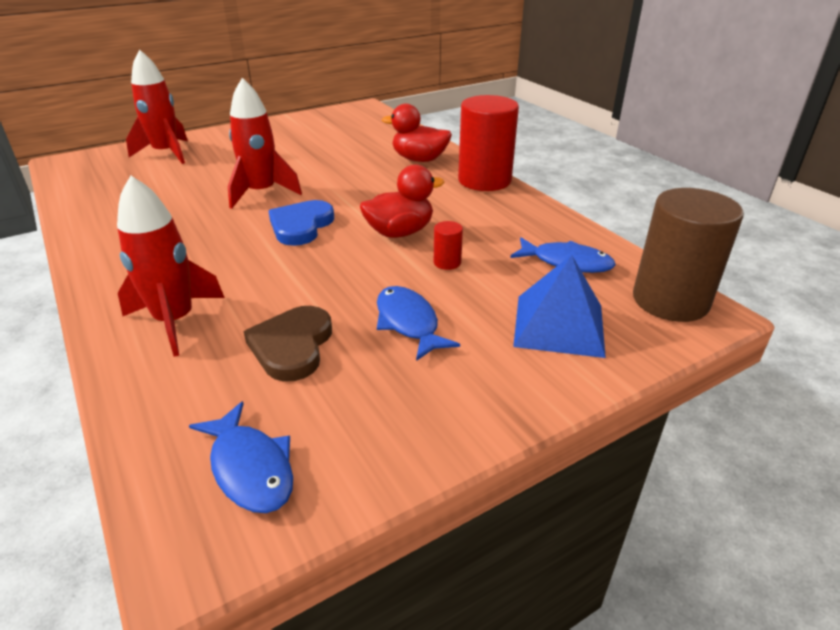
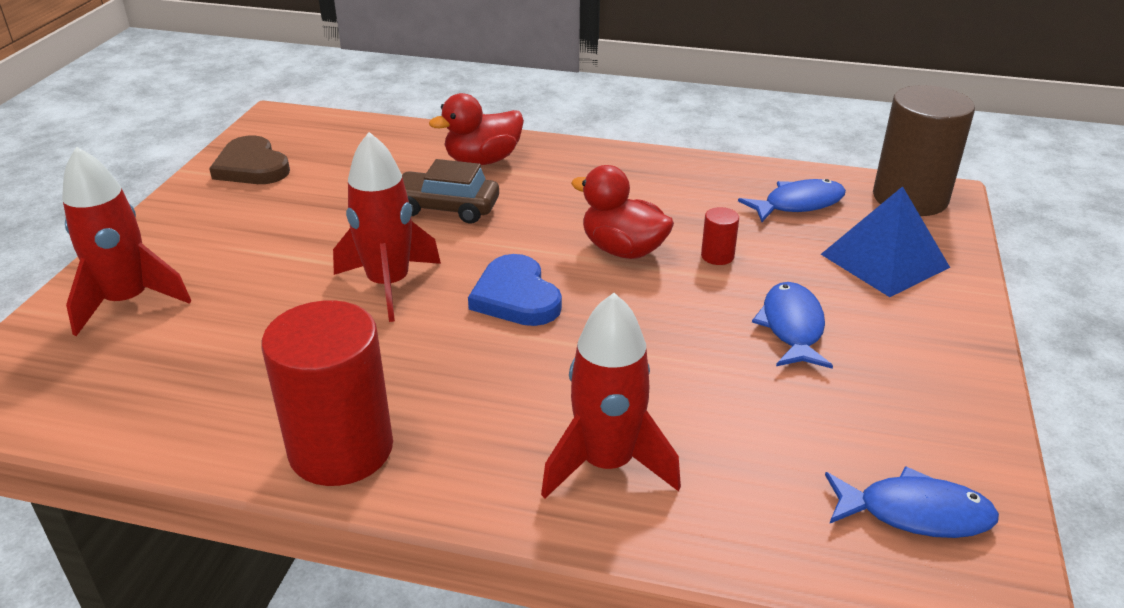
camera: 45 degrees left, 0 degrees up
brown heart [243,306,332,382] -> brown heart moved to [209,135,290,184]
red duck [360,164,445,238] -> red duck turned 75 degrees counterclockwise [571,165,674,259]
blue fish [377,286,460,361] -> blue fish turned 75 degrees clockwise [752,282,833,369]
red cylinder [458,95,519,191] -> red cylinder moved to [261,300,393,486]
none -> brown car [402,159,499,224]

